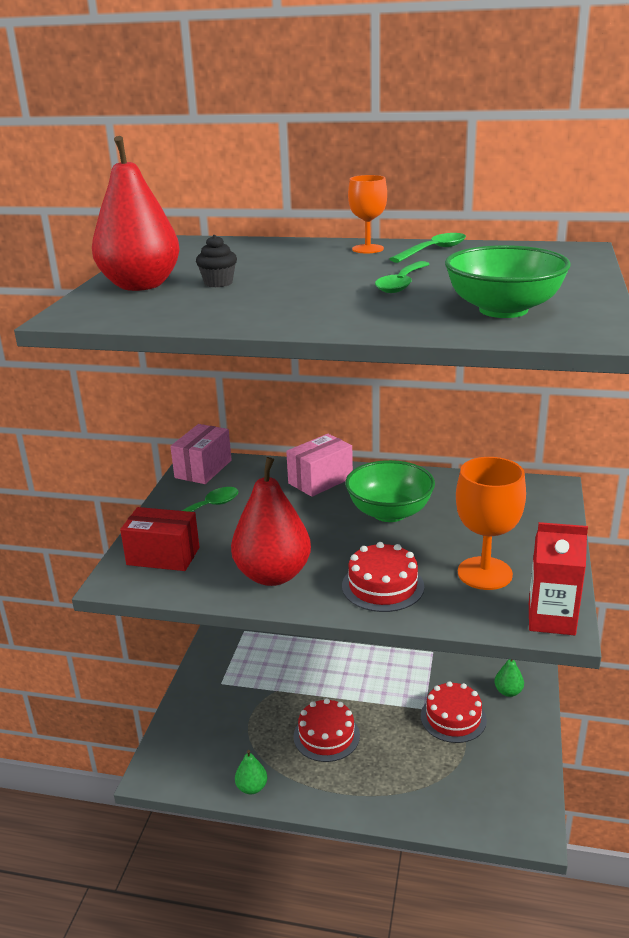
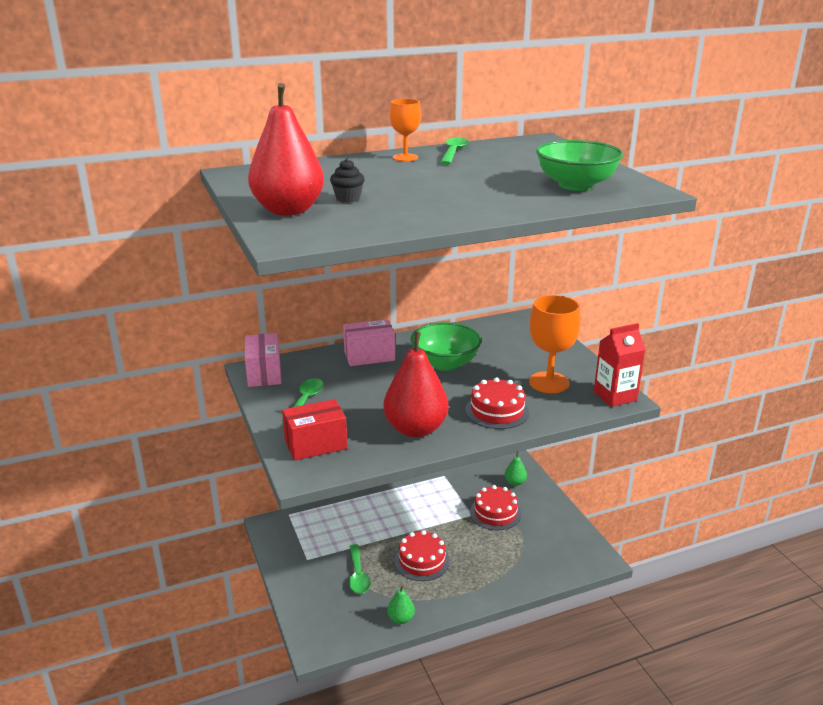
camera: 35 degrees left, 0 degrees up
pink box [286,434,353,497] -> pink box turned 60 degrees clockwise [343,319,395,366]
green spoon [375,261,429,293] -> green spoon moved to [349,544,371,594]

